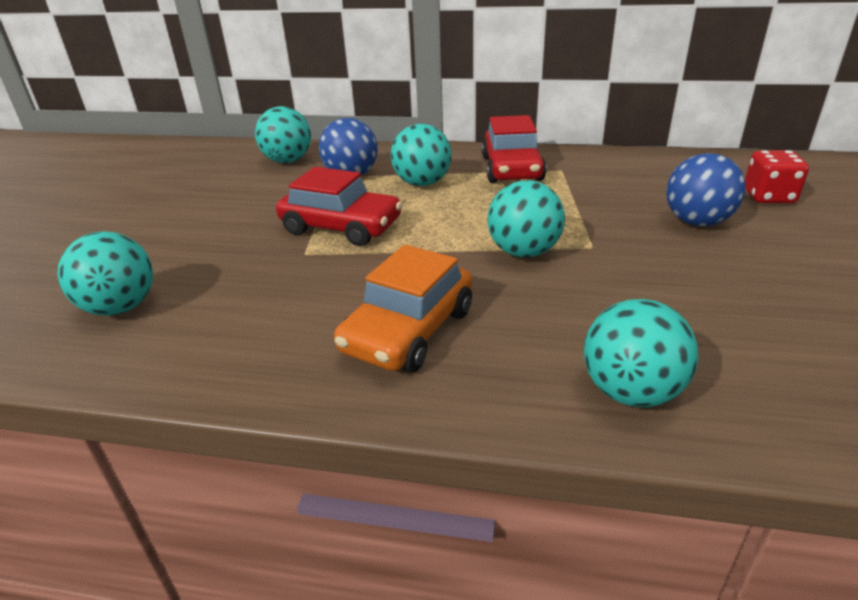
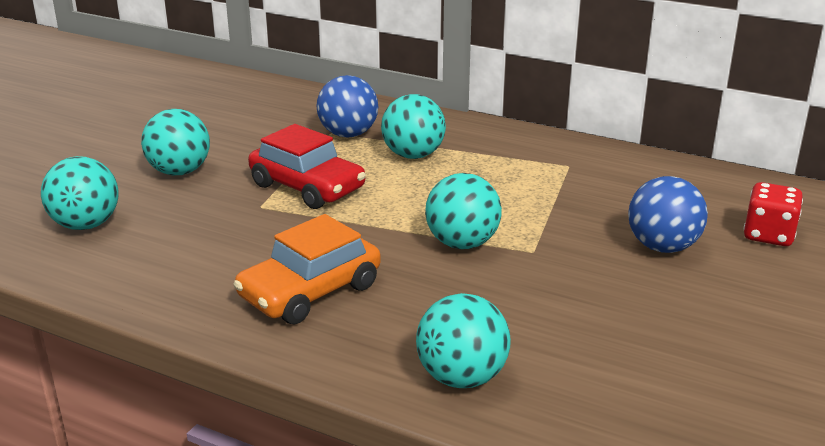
camera: 15 degrees right, 5 degrees down
turquoise ball [255,106,311,163] -> turquoise ball moved to [141,109,210,175]
red car [481,115,547,183] -> none

